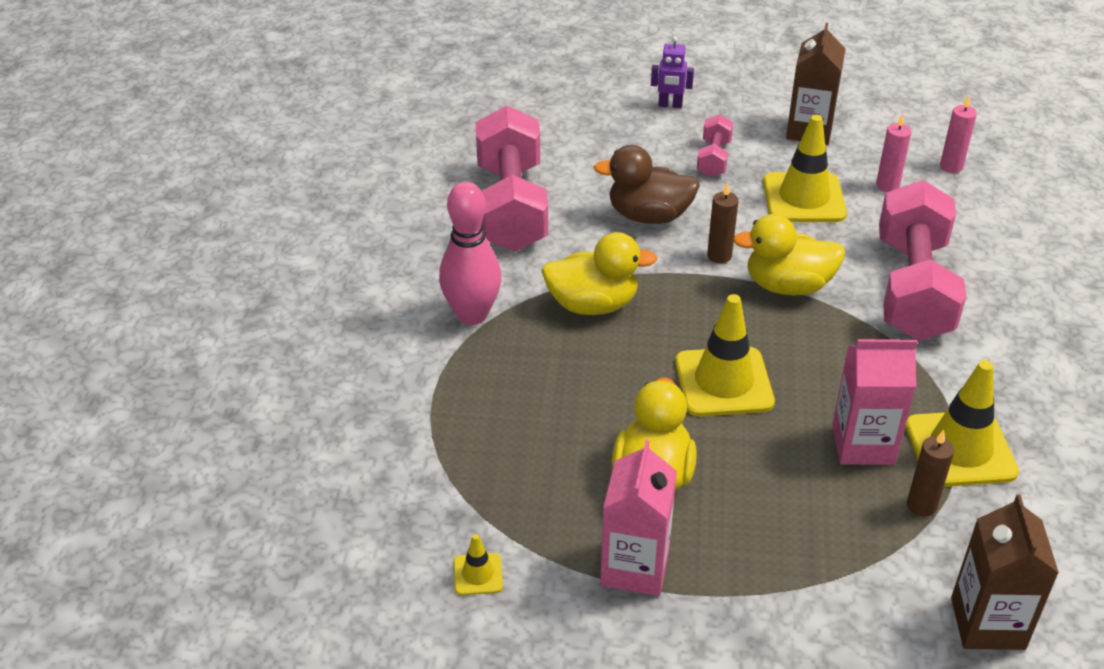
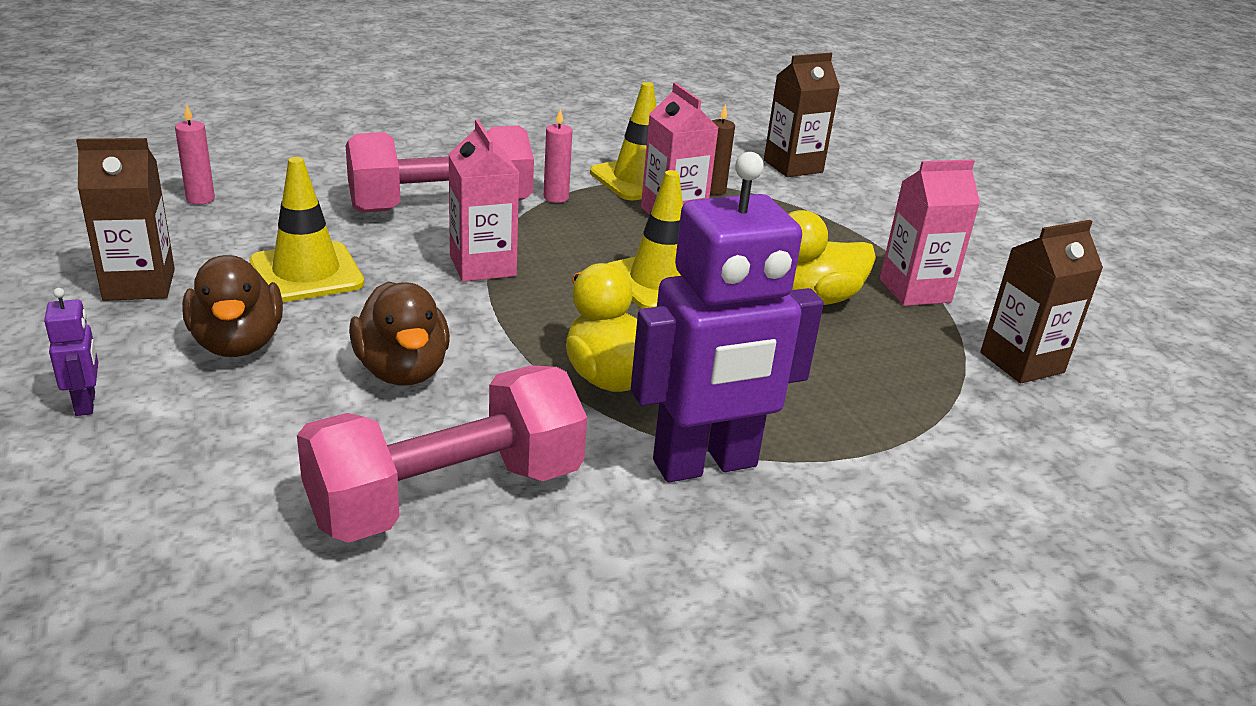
camera: 120 degrees left, 10 degrees down
pink bowling pin [439,182,502,325] -> purple robot [631,152,824,482]
yellow traffic cone [453,534,503,595] -> brown carton [980,220,1103,383]
pink dumbbell [697,114,733,178] -> brown duck [182,255,283,357]
brown candle [707,182,739,263] -> none
yellow duck [733,214,845,296] -> pink carton [449,120,519,282]
pink candle [876,114,912,192] -> pink candle moved to [544,109,572,203]

